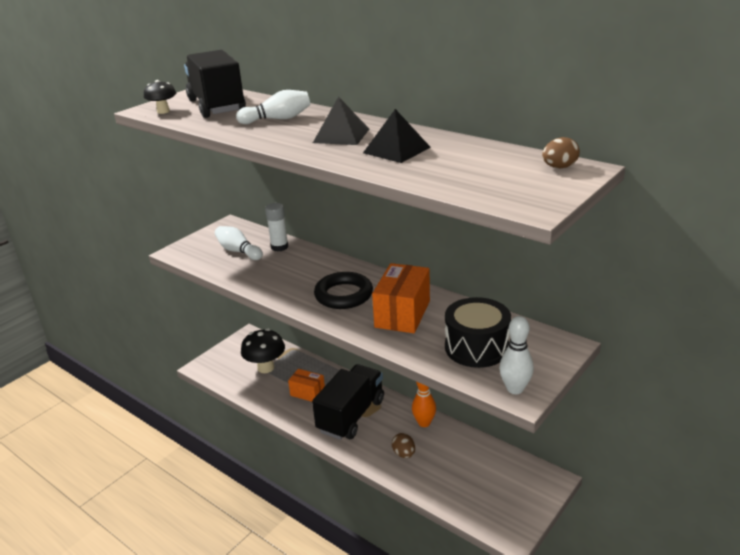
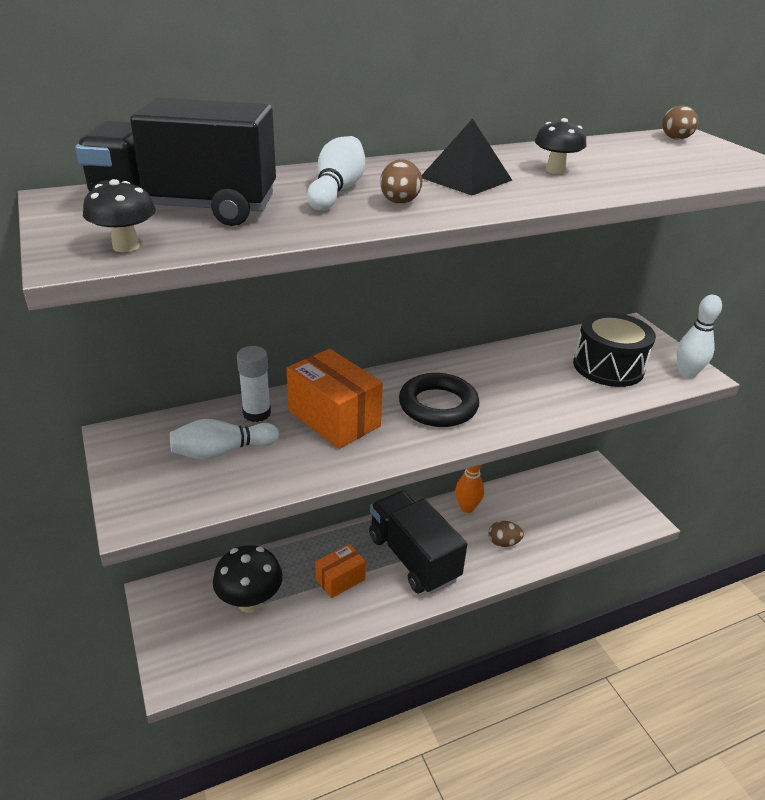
camera: 65 degrees left, 5 degrees up
black pyramid [363,109,431,163] -> black mushroom [535,118,586,174]
orange box [372,263,430,333] -> orange box moved to [287,349,383,449]
none -> brown egg [380,159,423,204]

